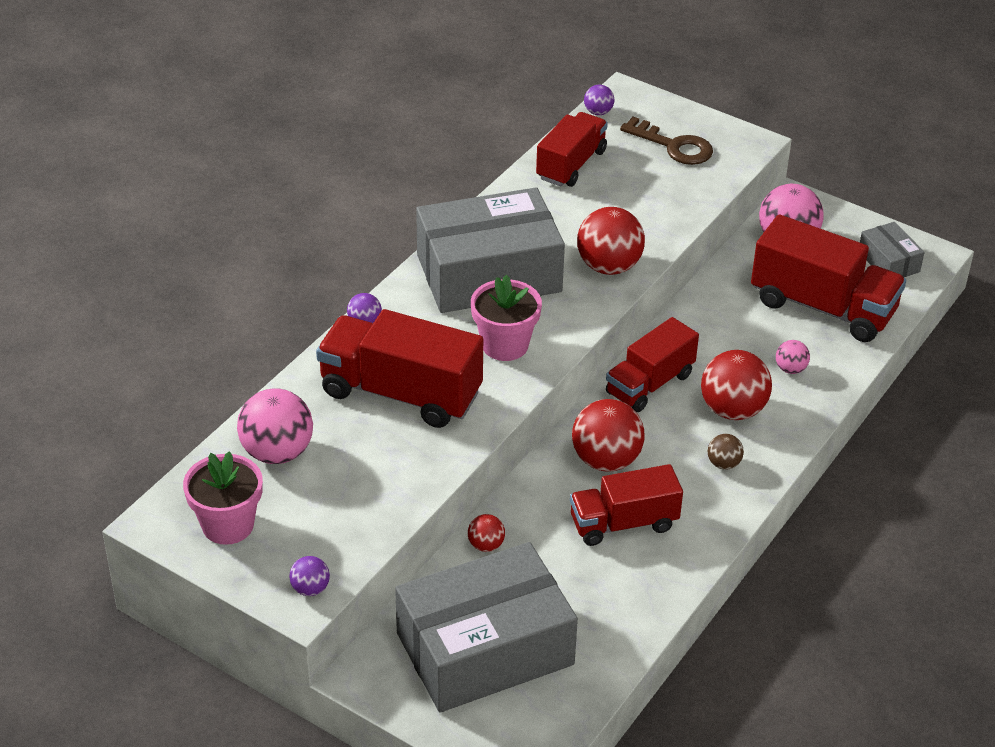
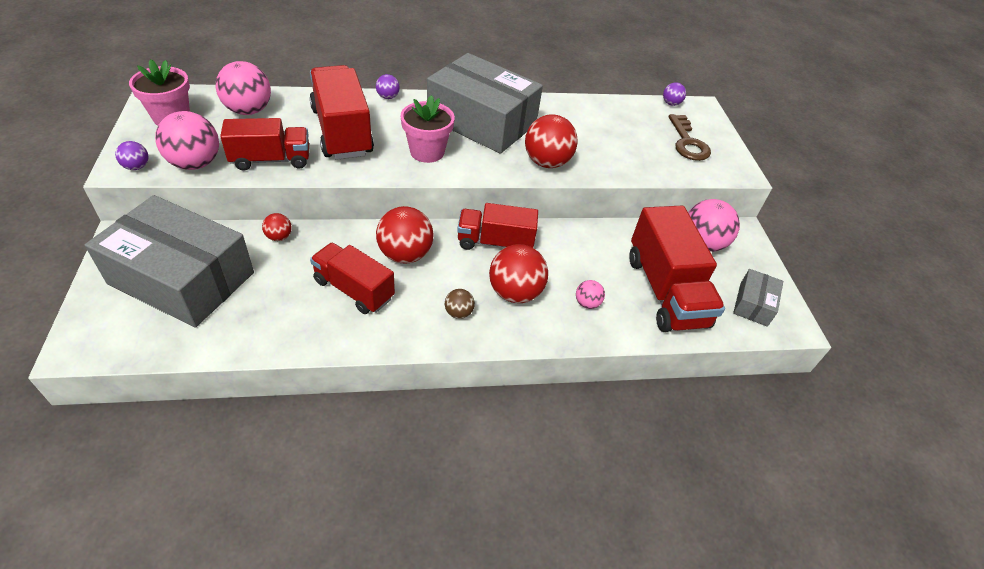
camera: 45 degrees right, 5 degrees up
red truck [536,112,608,187] -> red truck moved to [220,118,309,170]
none -> pink ball [155,111,219,170]

